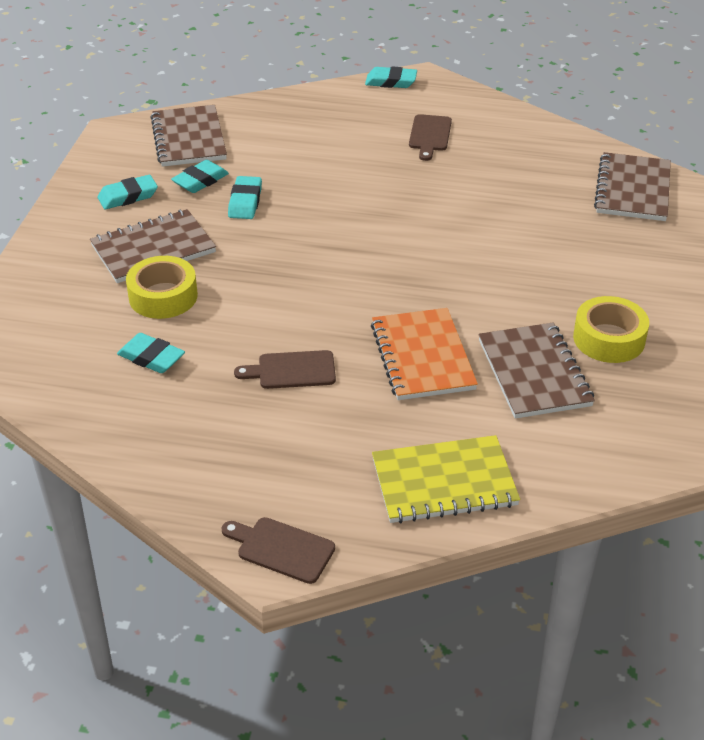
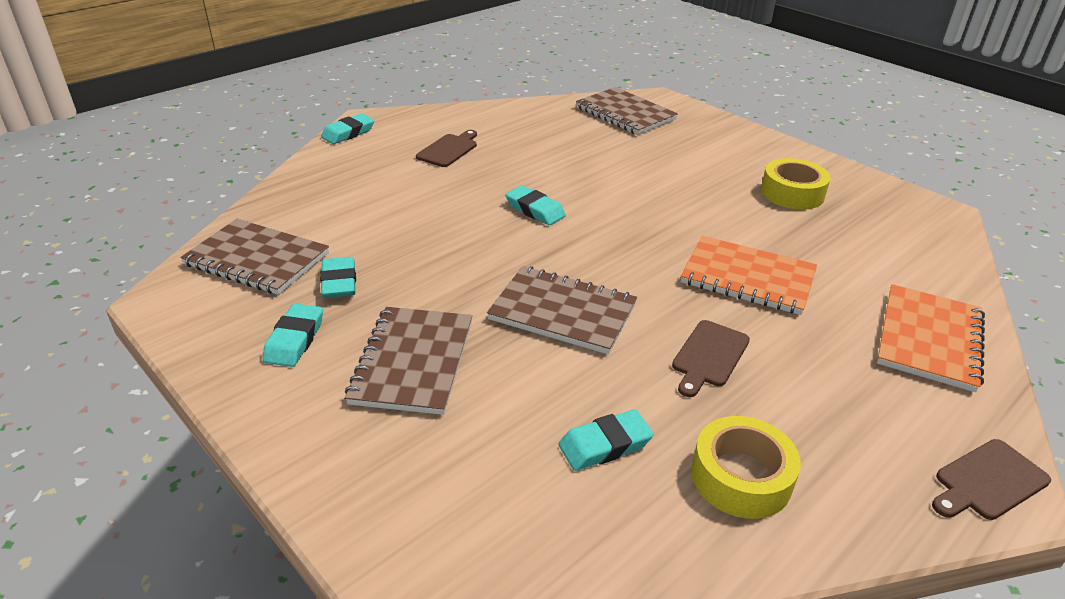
camera: 55 degrees left, 5 degrees down
yellow tape [126,256,198,319] -> yellow tape moved to [691,416,801,519]
turquoise eraser [228,176,262,219] -> turquoise eraser moved to [505,185,566,225]
yellow notebook [372,435,520,523] -> orange notebook [877,284,985,392]
brown cutting board [409,114,452,161] -> brown cutting board turned 105 degrees counterclockwise [416,130,477,167]
brown notebook [478,323,595,419] -> brown notebook moved to [487,266,637,354]

